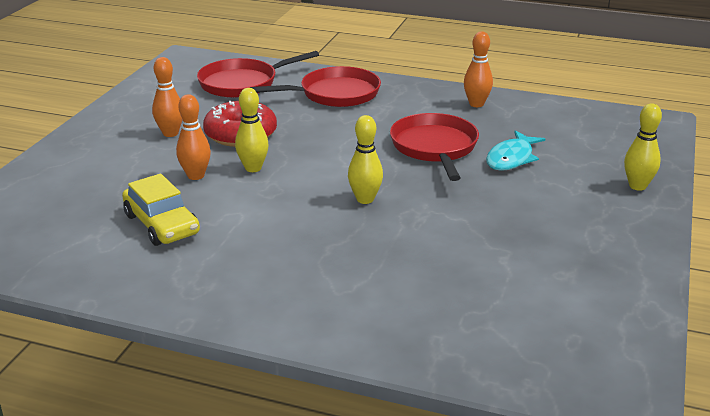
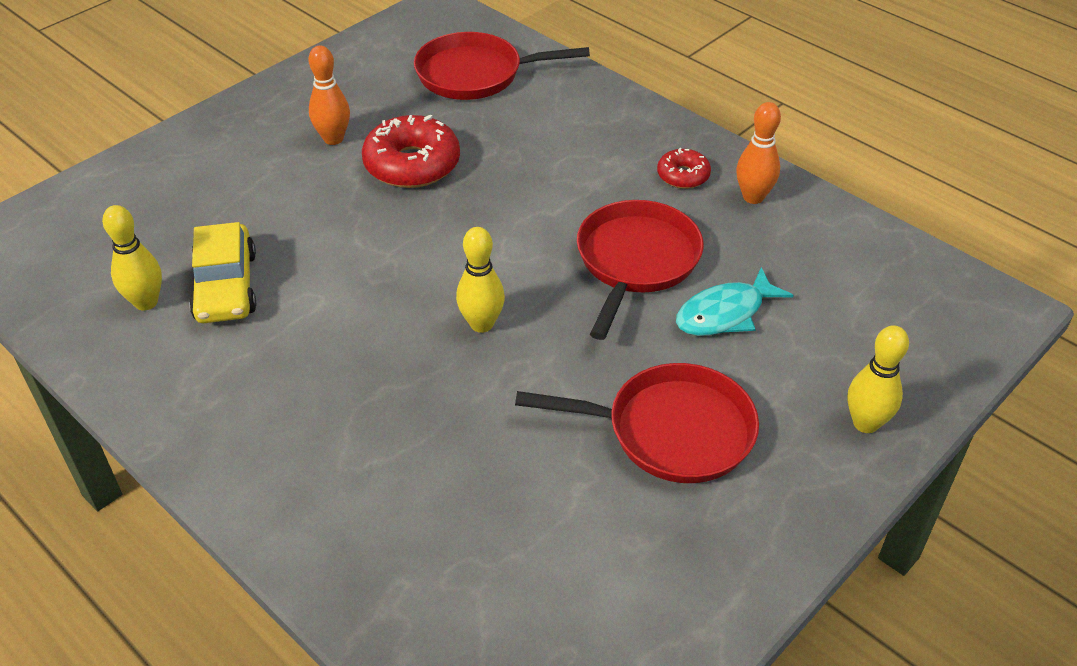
camera: 25 degrees right, 15 degrees up
orange bowling pin [176,94,211,180] -> none
yellow bowling pin [235,88,269,172] -> yellow bowling pin moved to [102,205,162,310]
red pan [250,66,381,107] -> red pan moved to [515,363,759,483]
none -> red donut [657,147,711,189]

